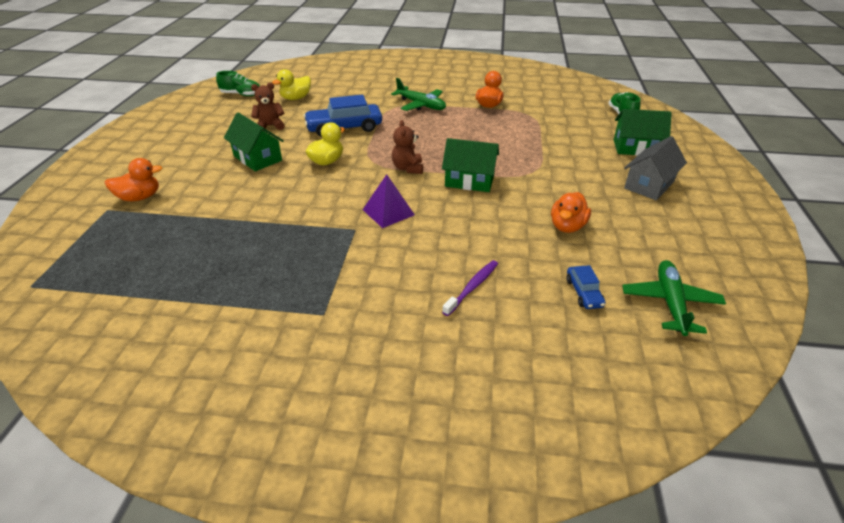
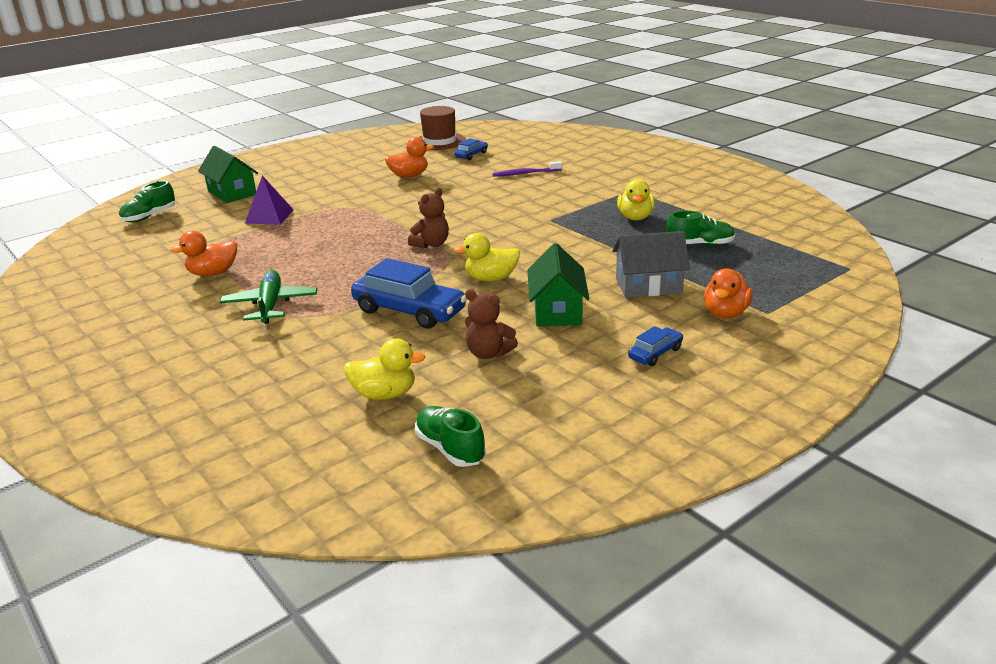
camera: 135 degrees left, 10 degrees down
orange duck [105,158,162,201] -> orange duck turned 90 degrees counterclockwise [704,268,753,318]
purple pyramid [363,174,415,228] -> purple pyramid moved to [245,175,294,225]
green house [442,138,499,192] -> none
green plane [622,260,726,336] -> brown hat [420,106,466,150]
grey house [624,136,687,200] -> grey house moved to [612,231,690,298]
none -> yellow duck [617,179,655,221]
none -> blue car [628,326,683,366]
none -> green shoe [666,211,735,246]

